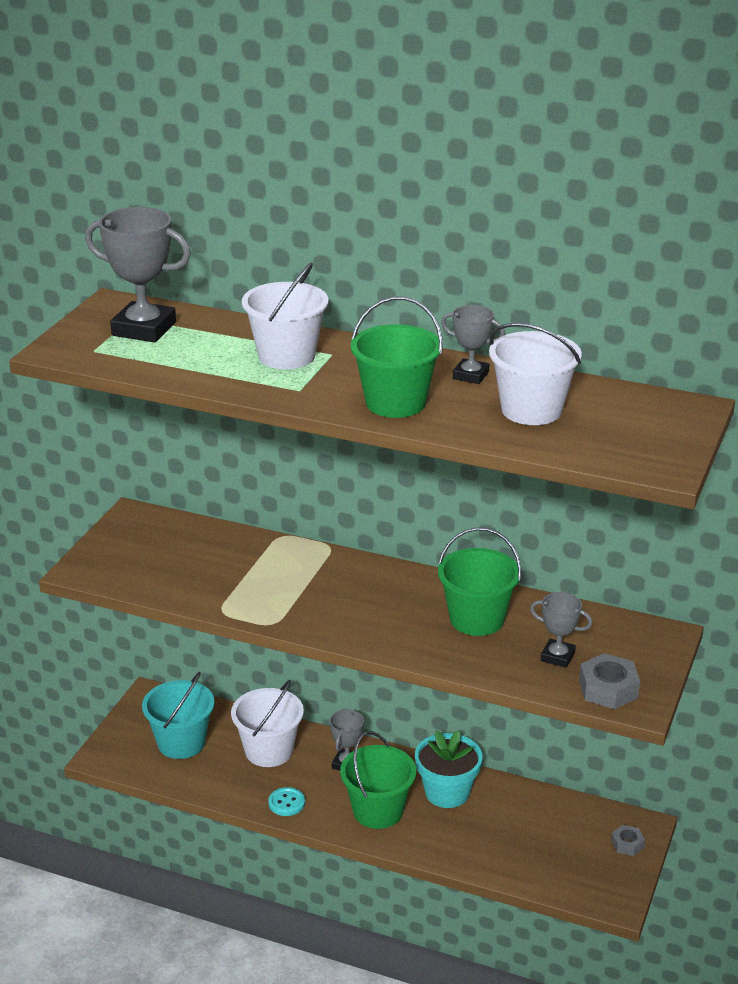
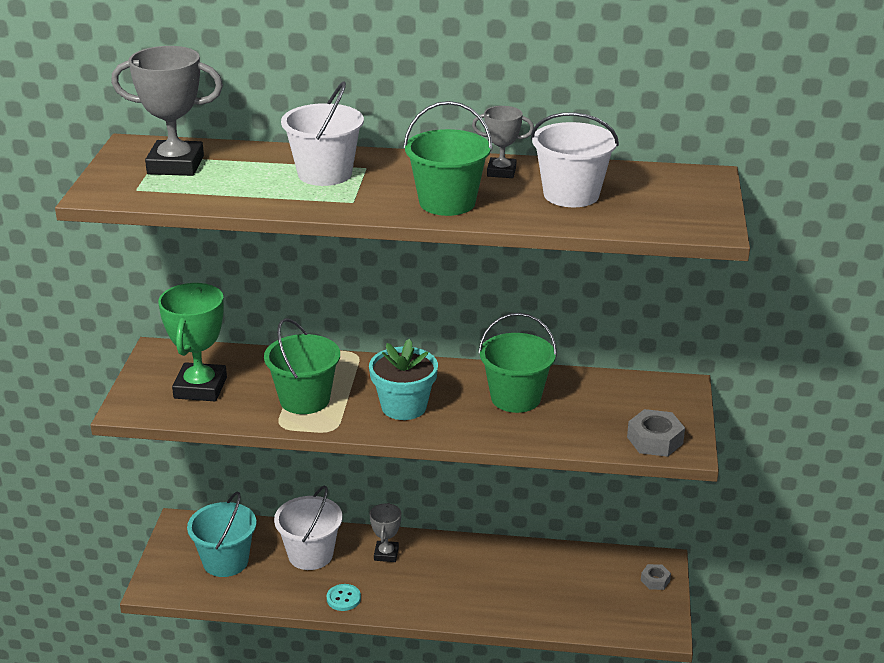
camera: 15 degrees left, 0 degrees up
green bucket [340,731,416,829] -> green bucket moved to [264,318,340,414]
turquoise flower pot [415,730,482,808] -> turquoise flower pot moved to [369,339,438,420]
grey trophy [530,592,592,668] -> none
none -> green trophy [158,283,227,401]

